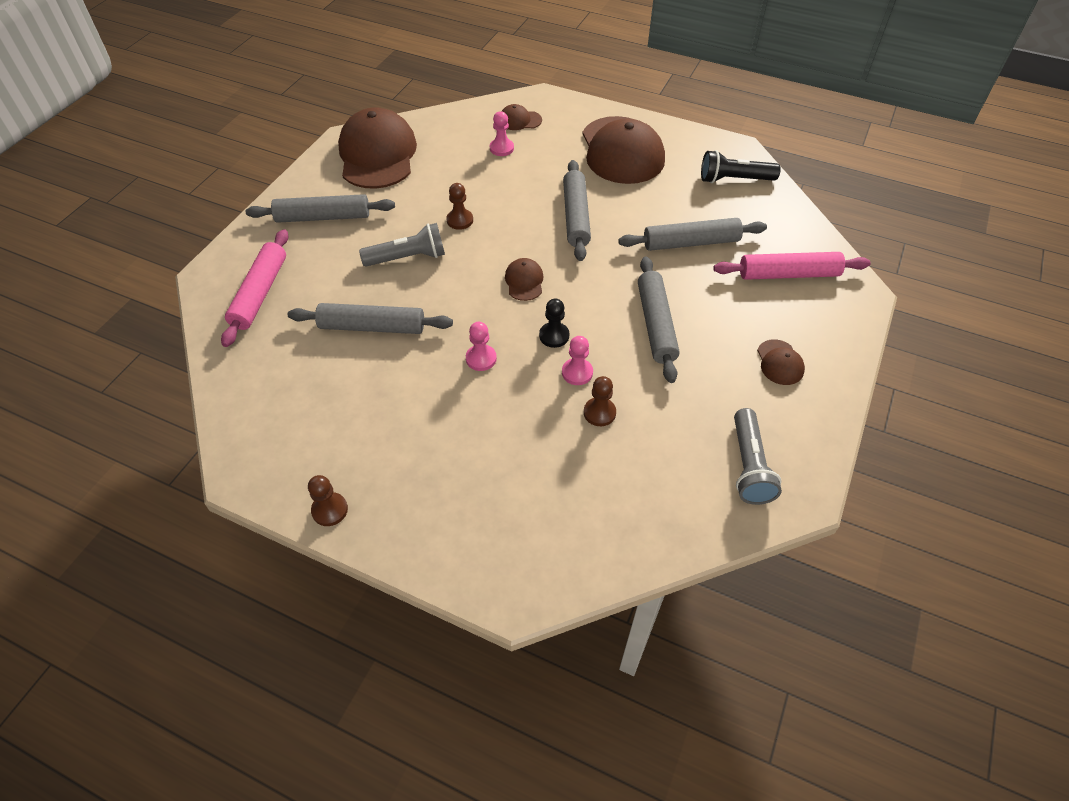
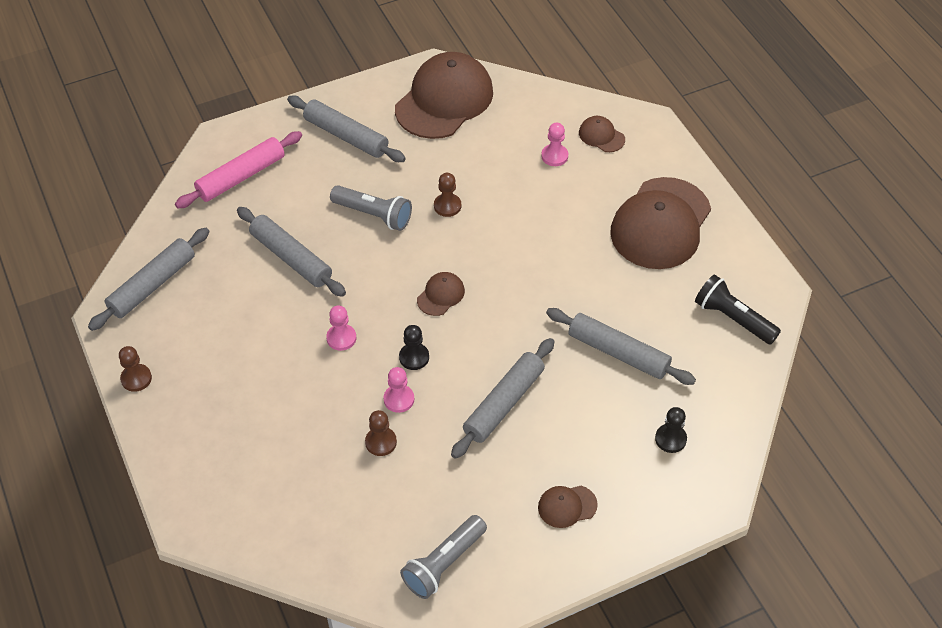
camera: 40 degrees right, 0 degrees up
grey rolling pin [563,160,591,261] -> grey rolling pin moved to [88,228,210,331]
pink rolling pin [713,252,871,280] -> black pawn [655,407,687,453]
brown cap [757,339,805,385] -> brown cap turned 45 degrees clockwise [538,486,598,528]

